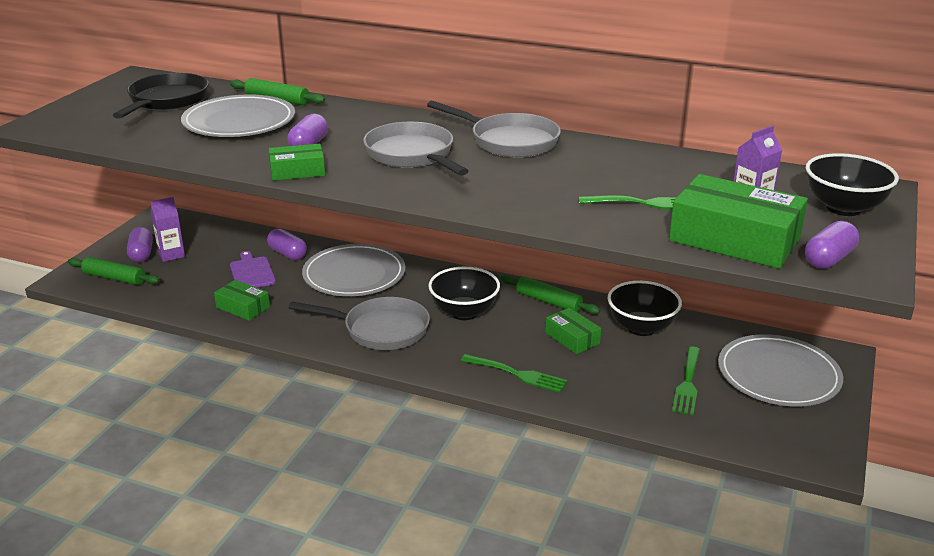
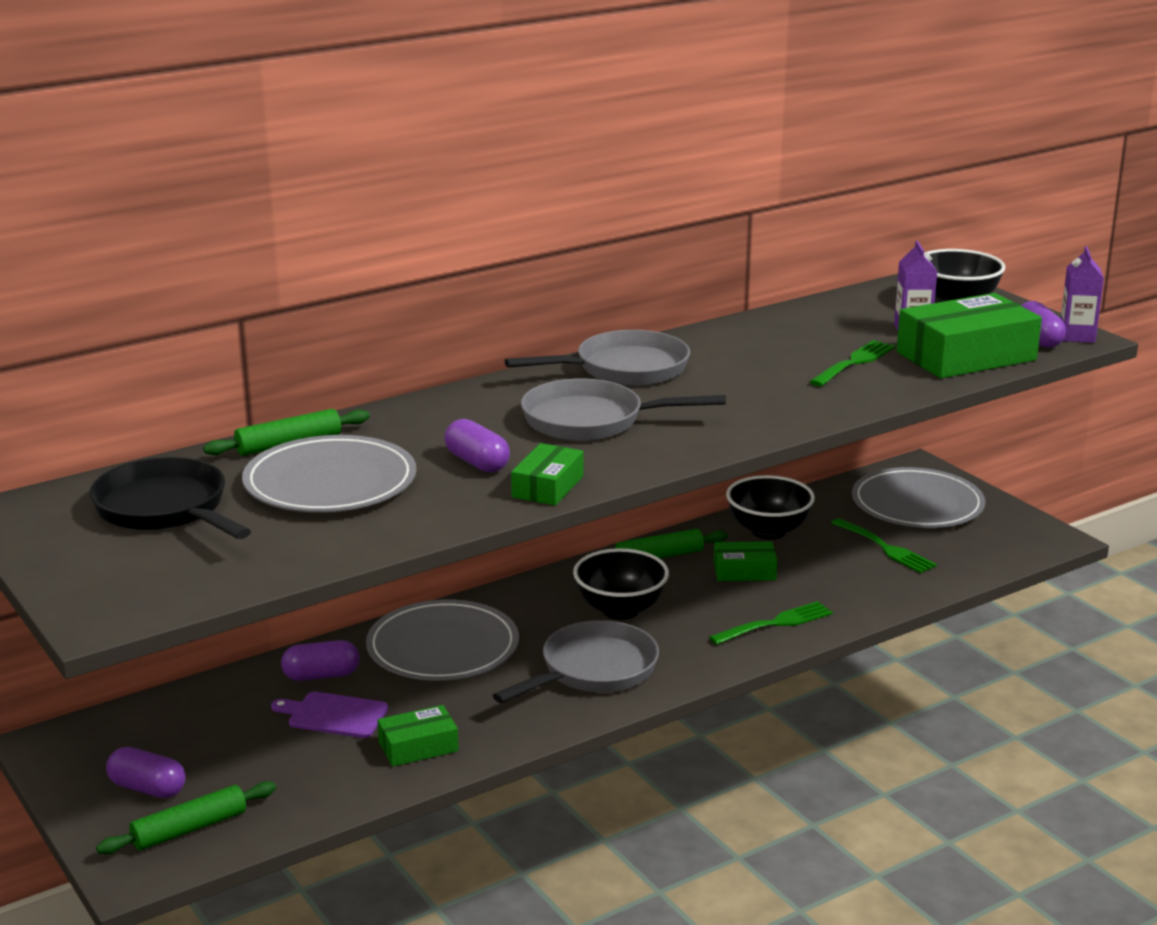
camera: 55 degrees left, 5 degrees down
purple carton [150,197,185,262] -> purple carton moved to [1061,246,1104,343]

